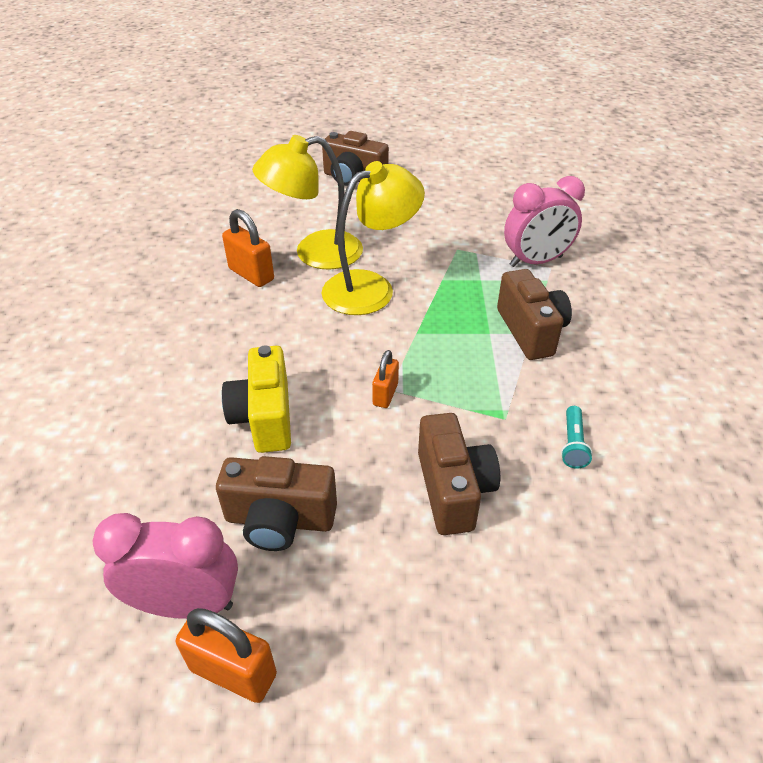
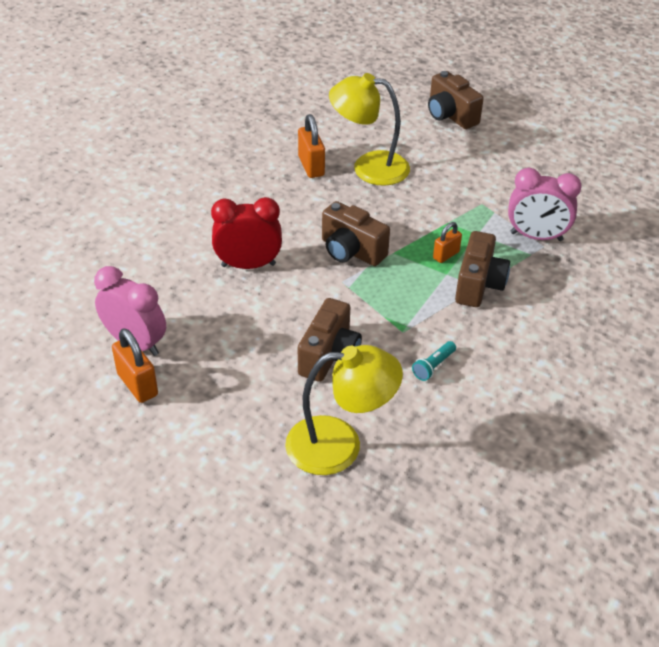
camera: 30 degrees right, 0 degrees up
brown camera [216,456,337,551] -> brown camera moved to [322,201,390,266]
yellow camera [222,345,291,453] -> red clock [211,197,282,269]
yellow lamp [321,161,425,315] -> yellow lamp moved to [285,345,403,475]
orange padlock [372,350,399,408] -> orange padlock moved to [433,222,462,263]

